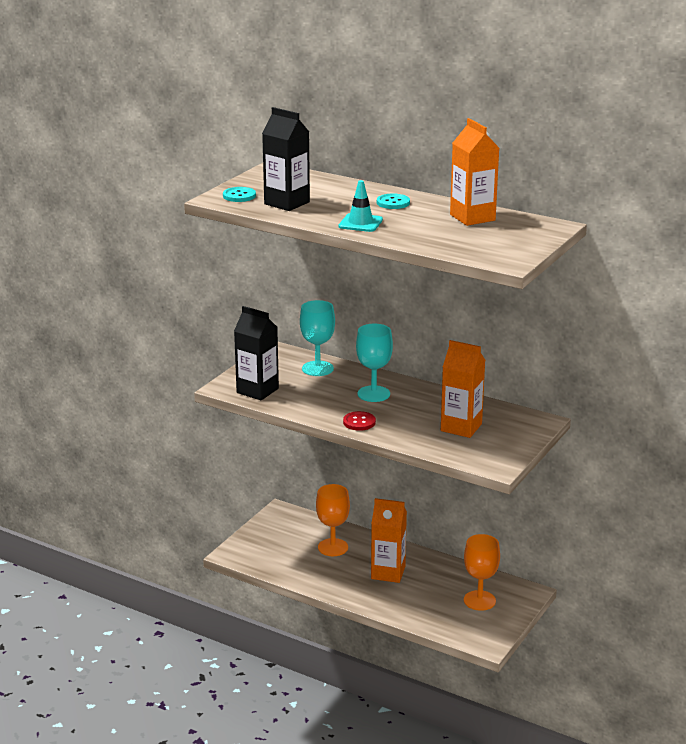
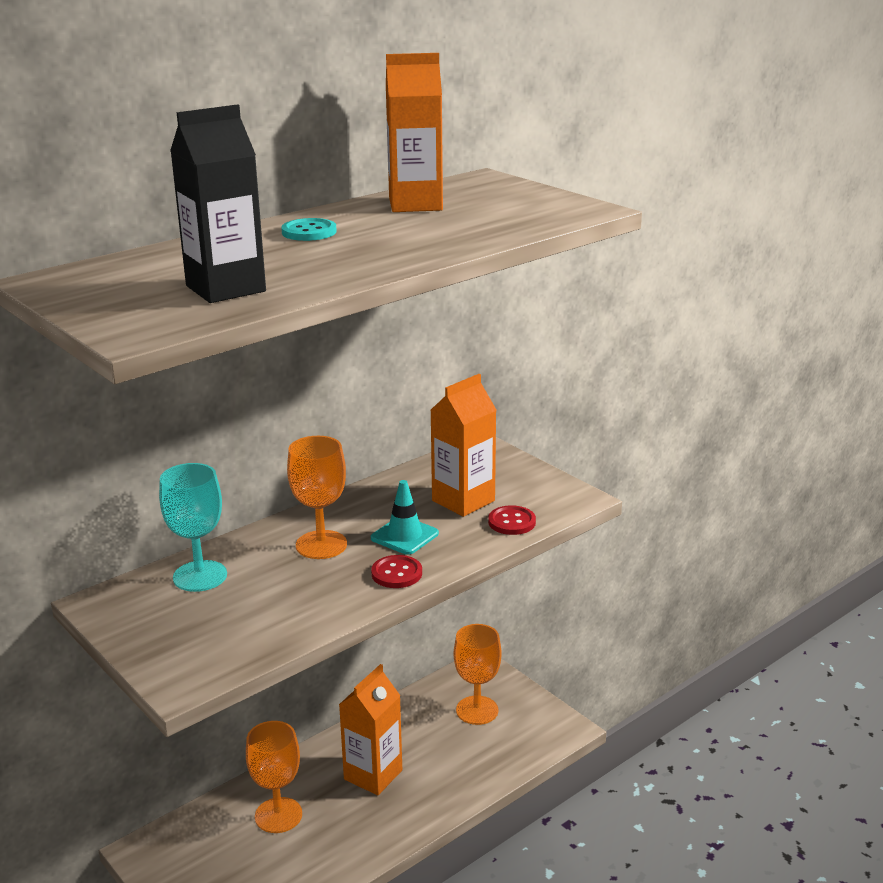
camera: 70 degrees left, 0 degrees up
turquoise button [223,187,256,202] -> none
black carton [234,306,279,400] -> none
turquoise traffic cone [339,180,383,232] -> turquoise traffic cone moved to [371,480,439,555]
turquoise goblet [356,324,393,402] -> orange goblet [287,436,347,559]
none -> red button [488,505,536,535]

